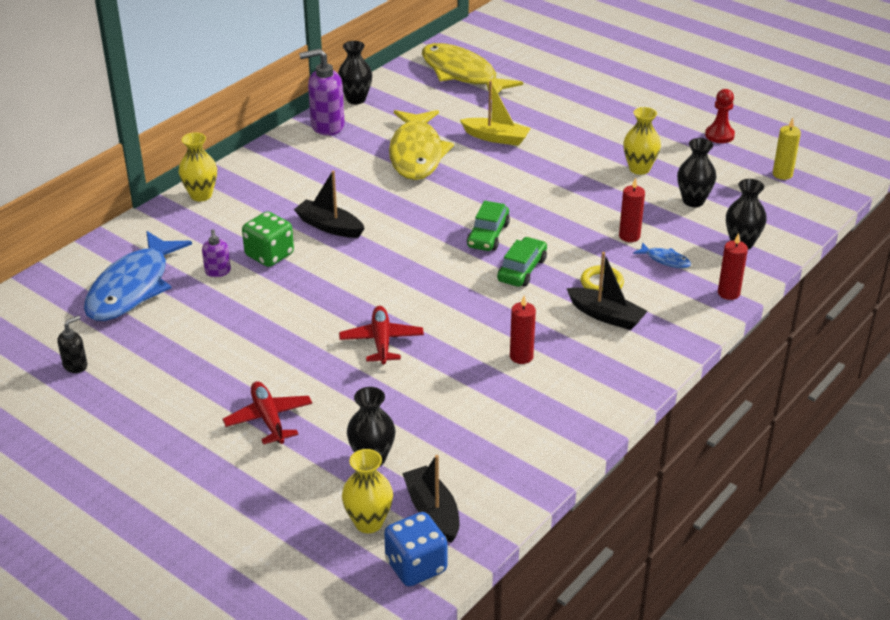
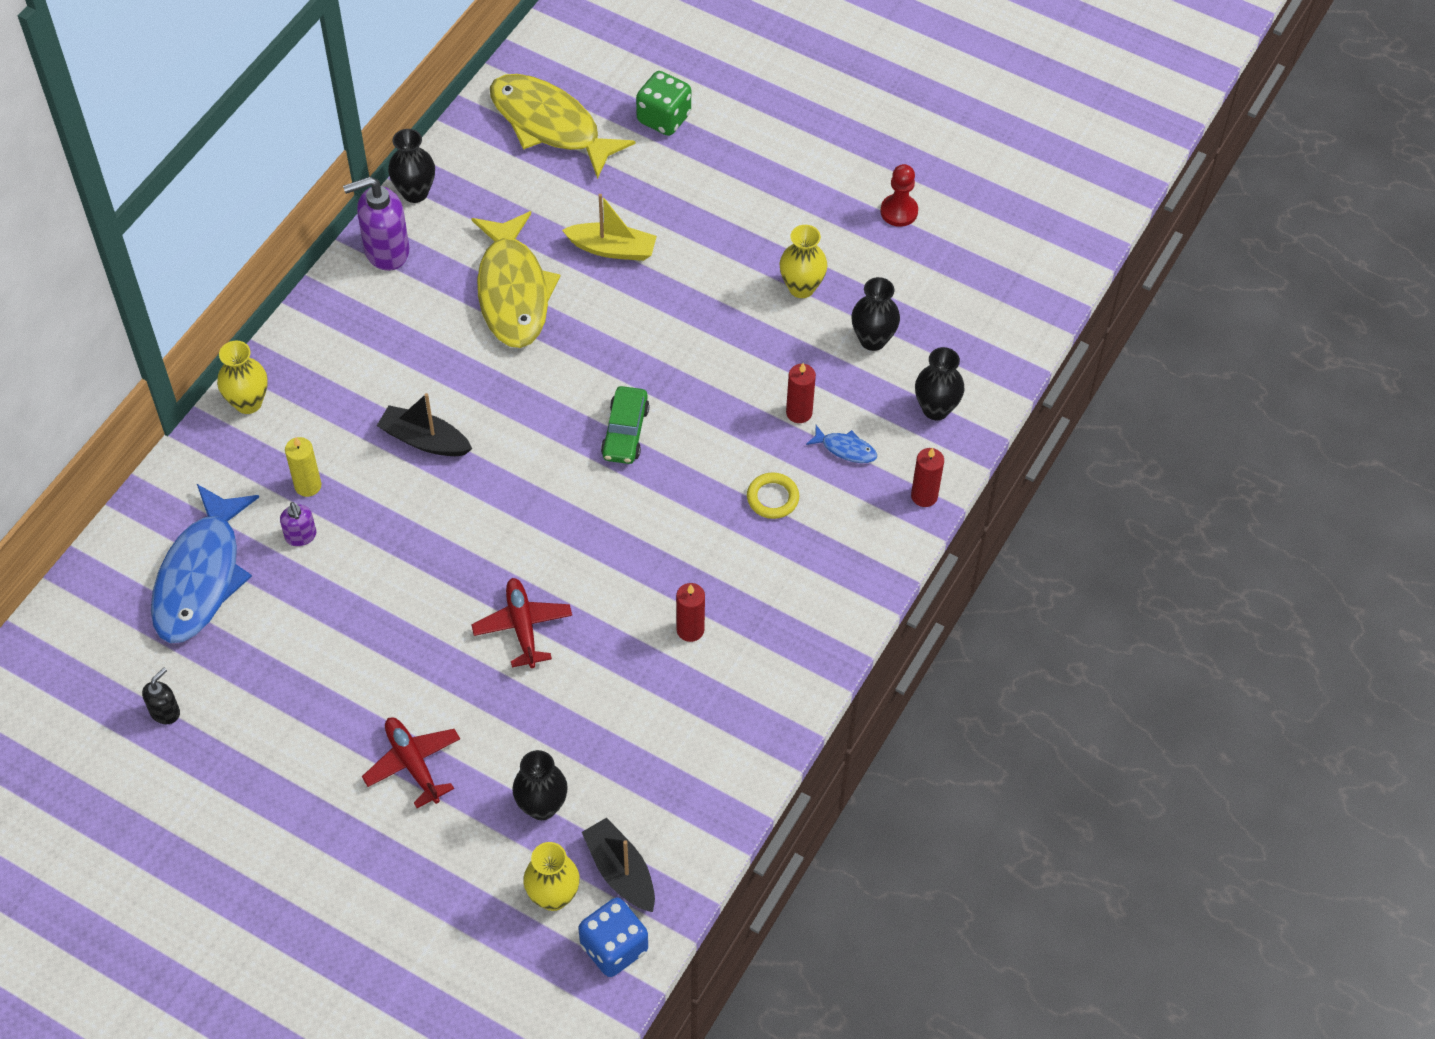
camera: 10 degrees left, 20 degrees up
green dice [242,212,294,267] -> green dice moved to [636,71,691,136]
green car [497,237,547,287] -> none
black boat [566,252,648,330] -> none
yellow candle [773,118,801,180] -> yellow candle moved to [285,437,321,497]

